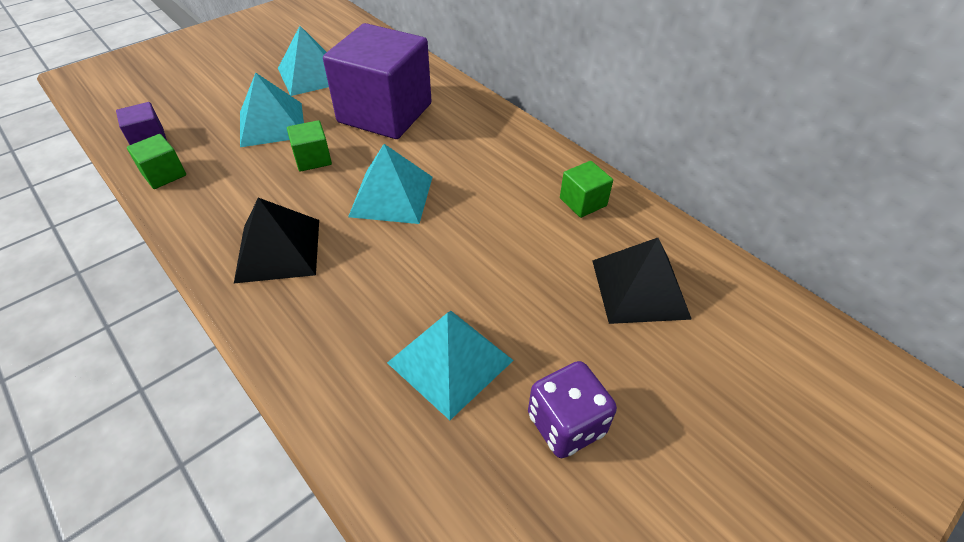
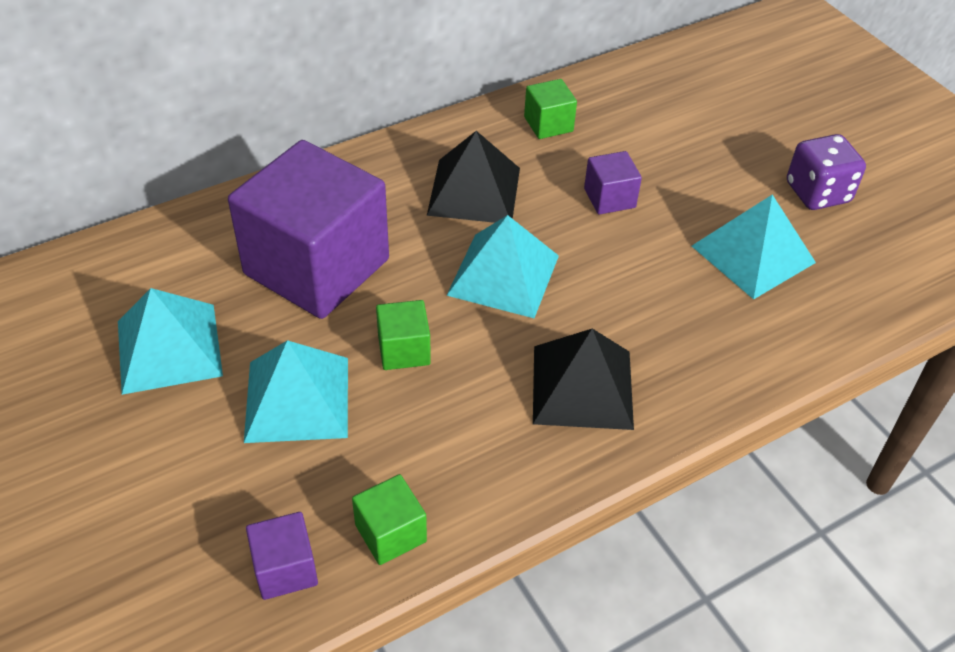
camera: 80 degrees left, 0 degrees up
black pyramid [592,238,692,324] -> black pyramid moved to [427,131,520,223]
none -> purple cube [584,151,642,215]

